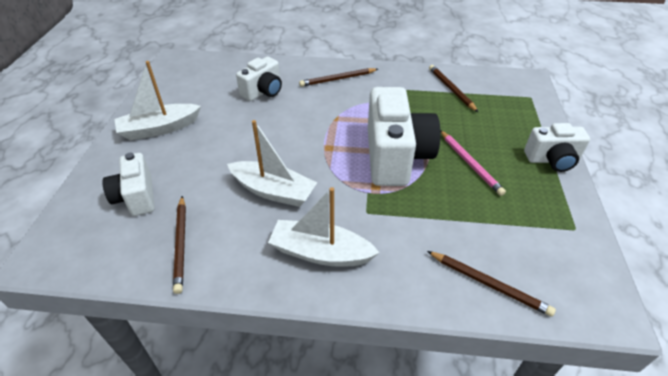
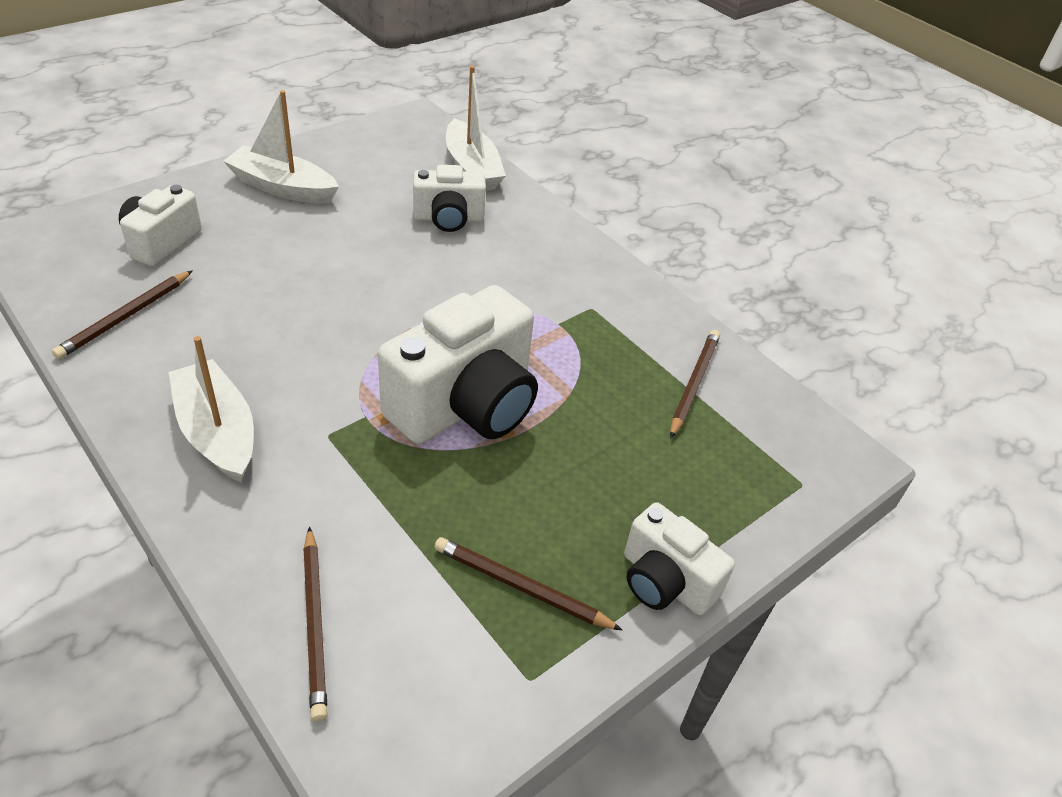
camera: 40 degrees right, 0 degrees up
white boat [227,120,317,207] -> white boat moved to [446,66,506,191]
brown pencil [299,68,378,87] -> brown pencil moved to [434,537,622,630]
pink pencil [440,130,506,196] -> none

